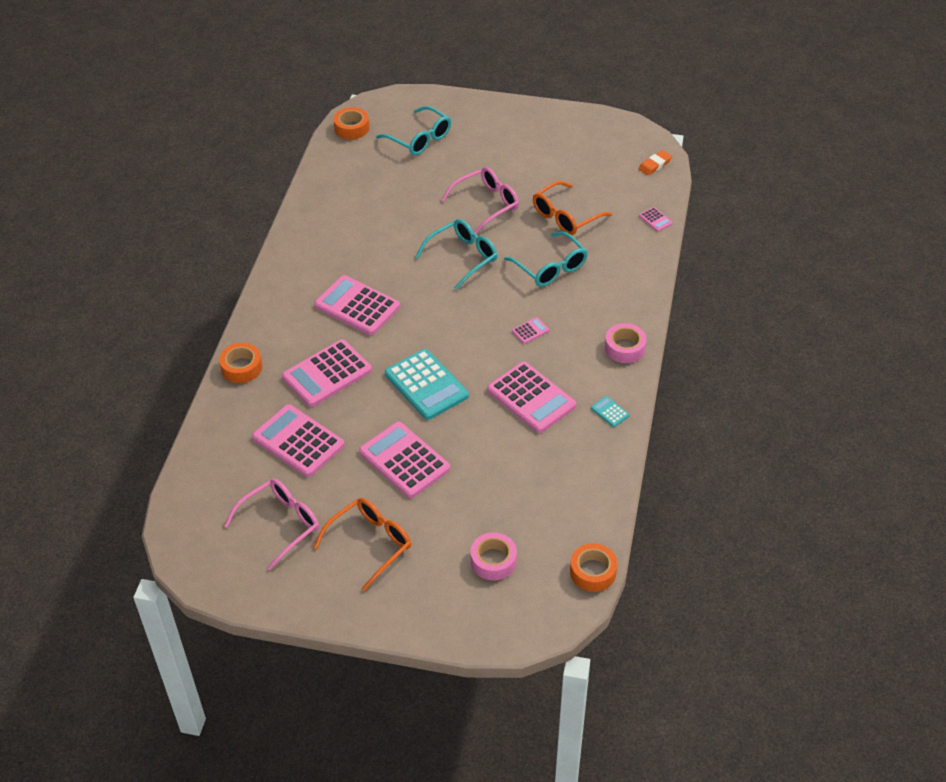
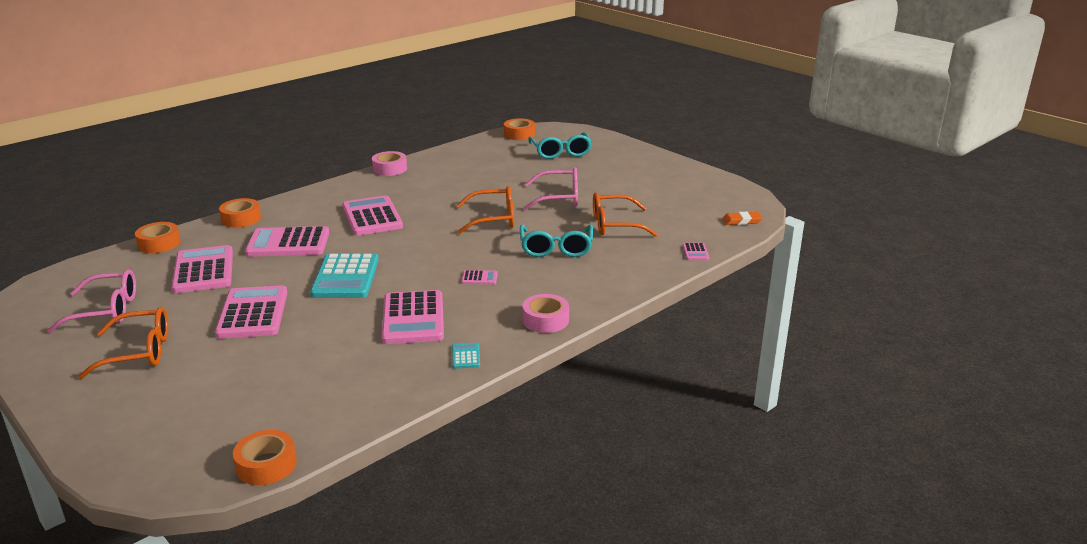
camera: 35 degrees right, 20 degrees down
turquoise glasses [416,219,497,290] -> orange glasses [456,186,514,234]
pink tape [471,532,517,580] -> pink tape moved to [372,151,407,176]
none -> orange tape [135,222,181,253]

